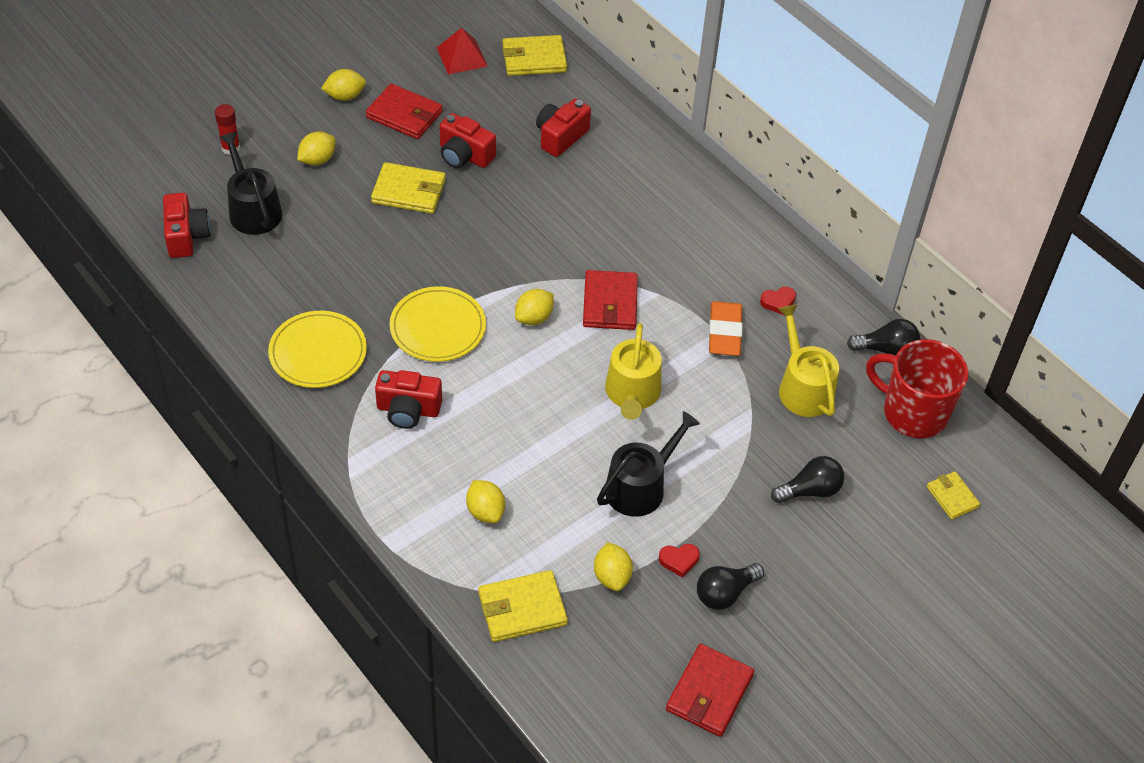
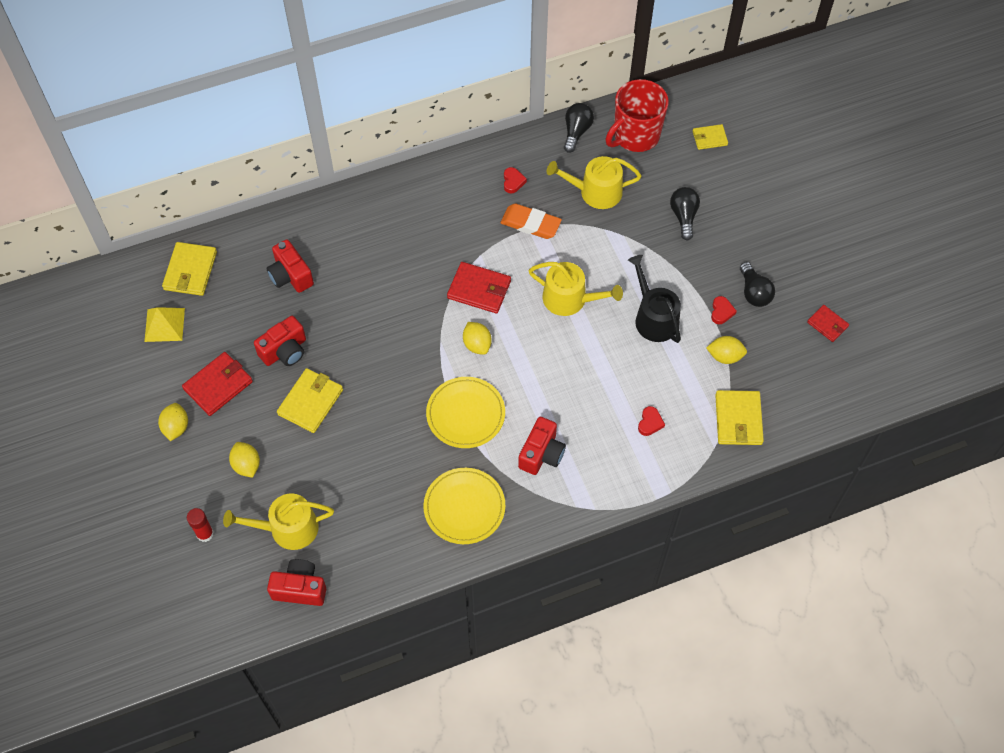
camera: 70 degrees left, 10 degrees up
black watering can [219,132,282,235] -> yellow watering can [223,493,334,550]
red pyramid [437,28,487,74] -> yellow pyramid [144,307,185,342]
yellow lemon [466,480,505,523] -> red heart [638,406,665,436]
red wallet [666,644,755,737] -> red wallet [807,305,849,342], size x0.61

